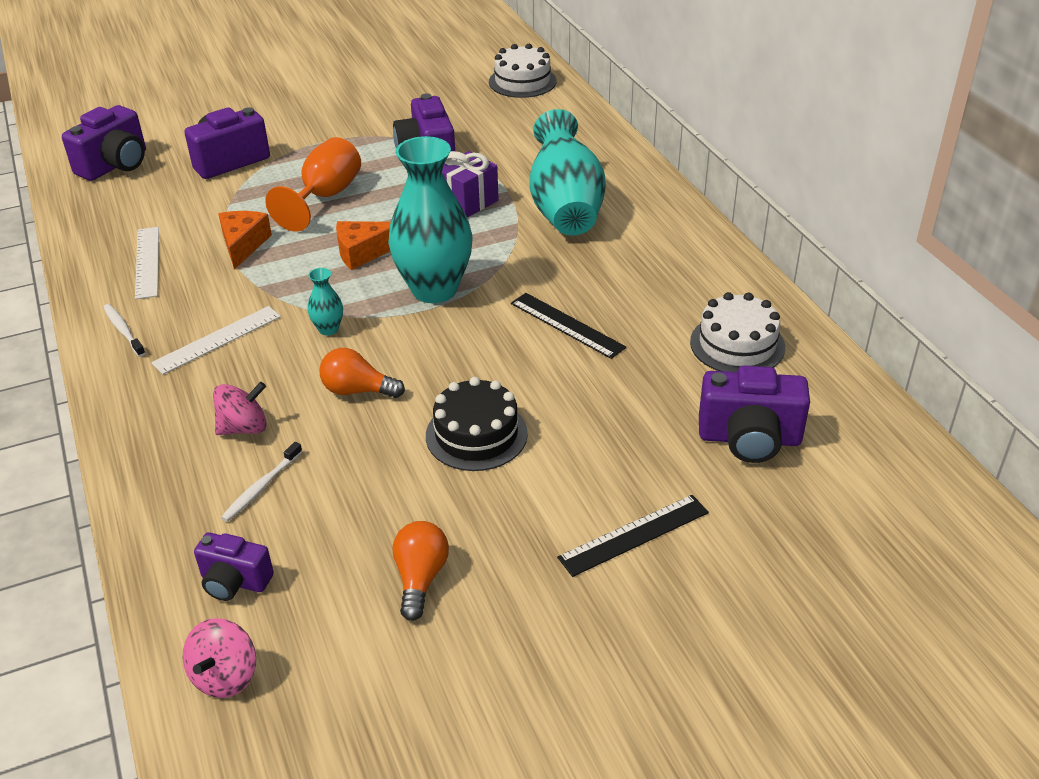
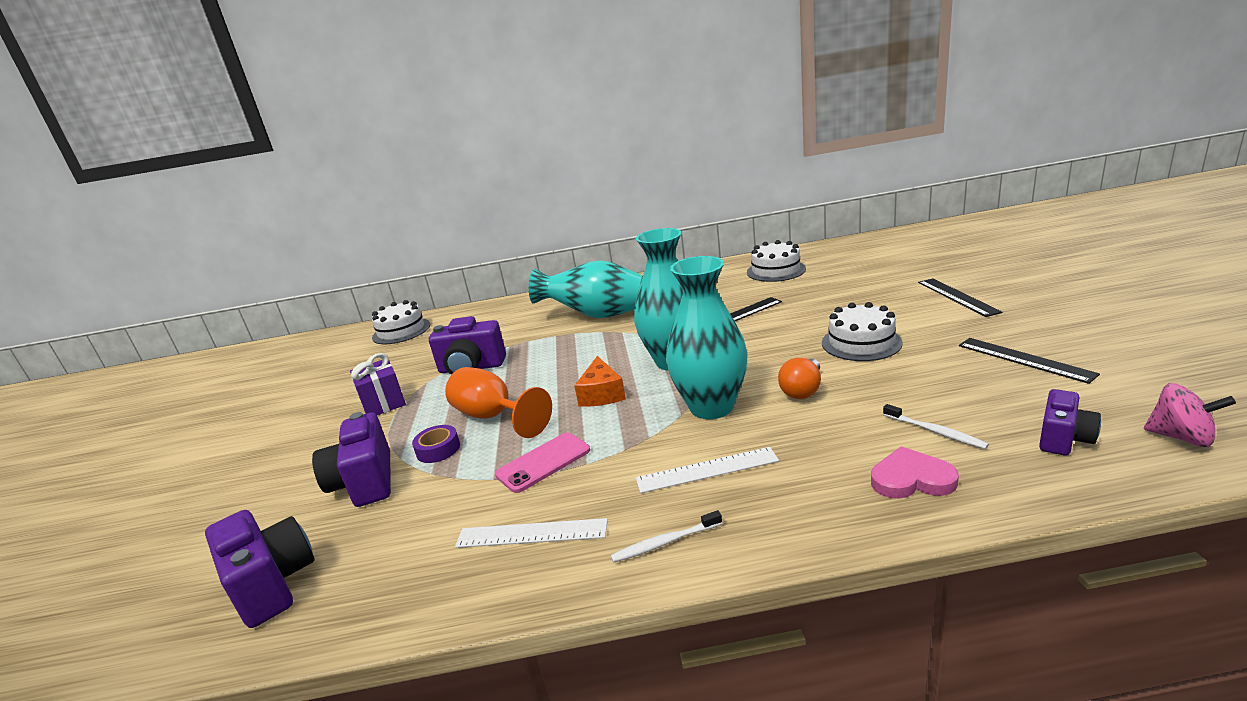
camera: 70 degrees left, 15 degrees down
white ruler [151,306,281,375] -> white ruler turned 75 degrees counterclockwise [636,447,779,493]
pink spinning top [213,382,267,435] -> none
orange cheese [218,211,272,269] -> pink phone [495,432,590,493]
turquoise vase [308,268,343,336] -> turquoise vase [666,256,747,419], size x2.42
orange light bulb [392,521,449,621] -> black ruler [959,338,1100,384]
black cake [426,377,528,471] -> white cake [822,302,903,361]
purple gift [442,151,499,218] -> purple gift moved to [350,353,406,415]
purple camera [699,366,810,463] -> none
none -> purple tape [412,425,460,463]
none -> pink heart [871,446,959,498]

